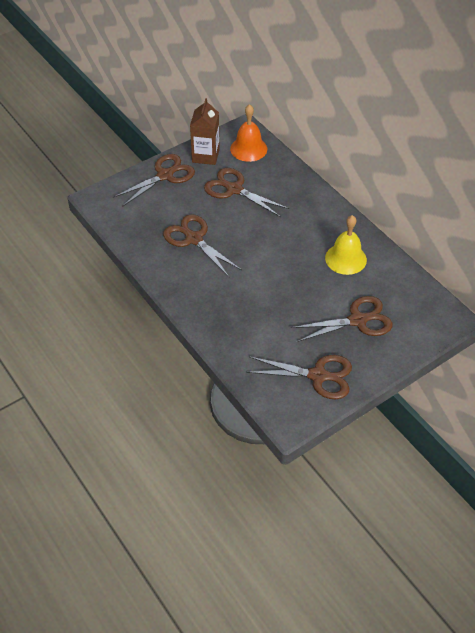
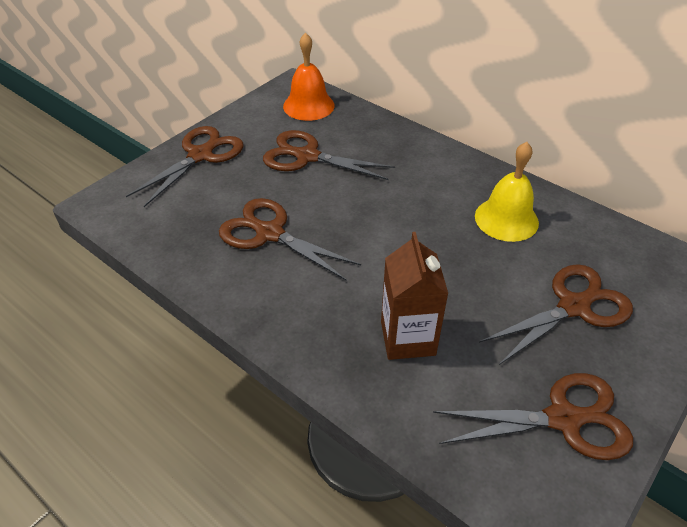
camera: 15 degrees left, 5 degrees down
brown carton [190,98,220,165] -> brown carton moved to [381,232,448,360]

